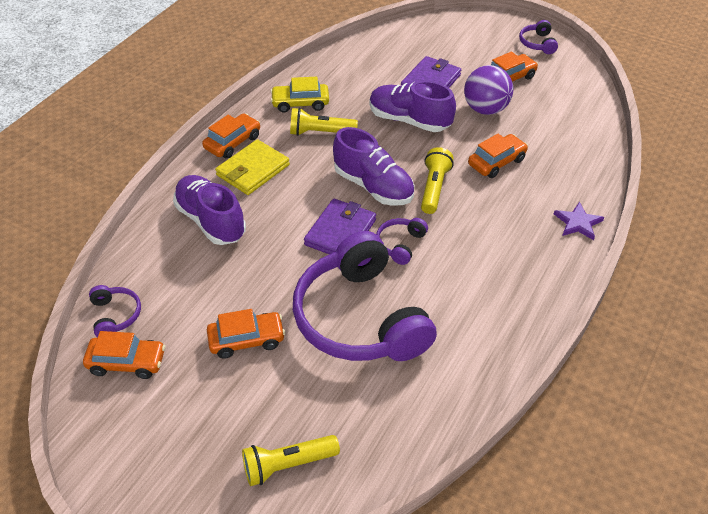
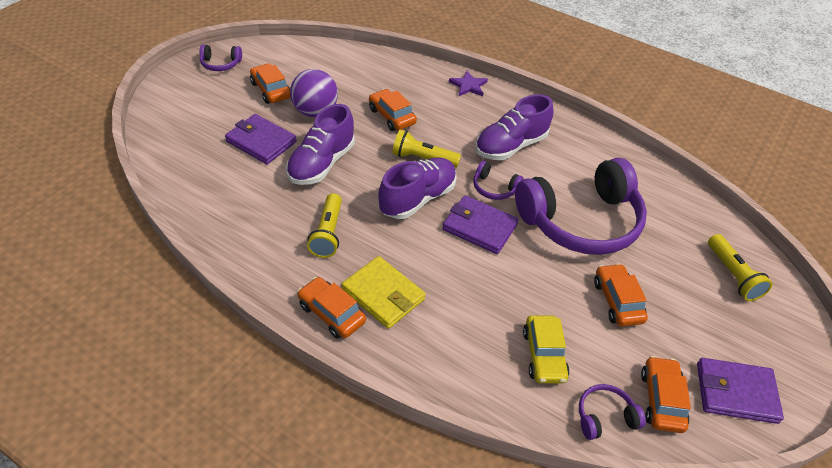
camera: 90 degrees left, 0 degrees up
purple shoe [173,175,246,245] -> purple shoe moved to [475,94,554,160]
yellow car [271,77,329,112] -> yellow car moved to [523,315,570,384]
none -> purple wallet [697,358,784,424]

